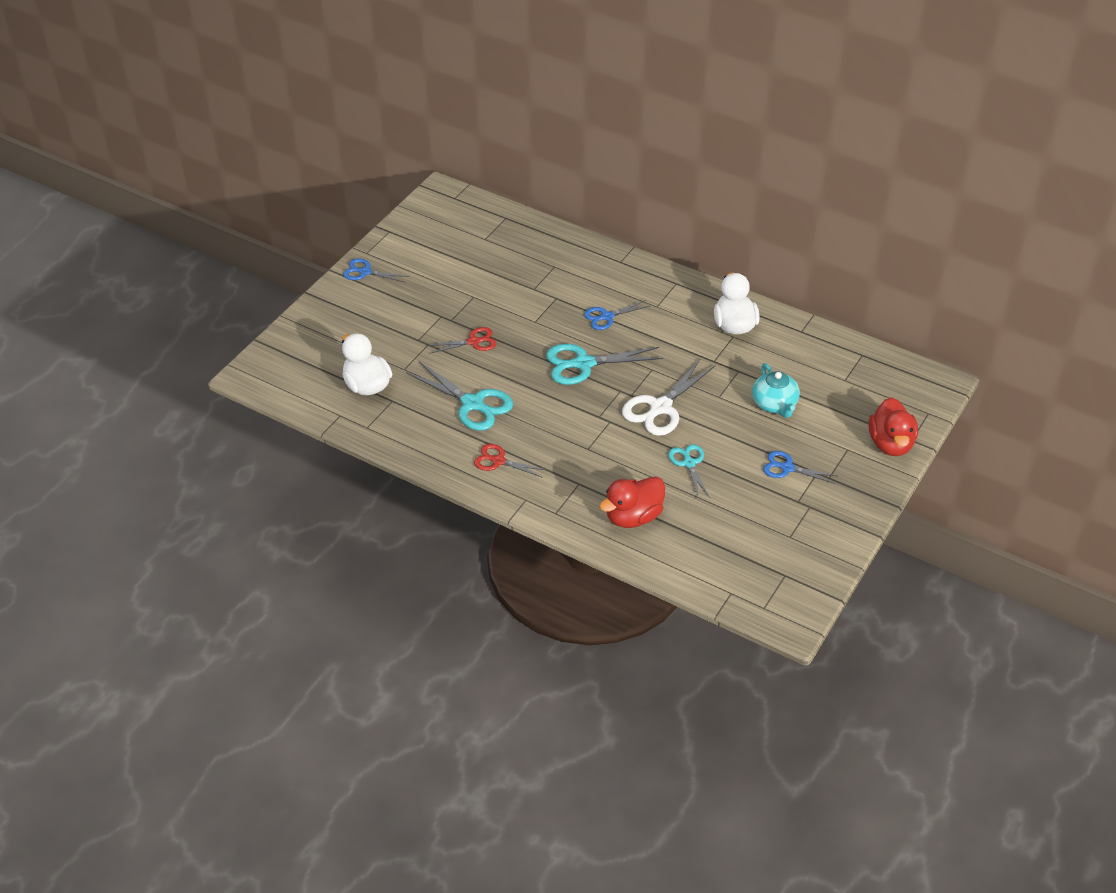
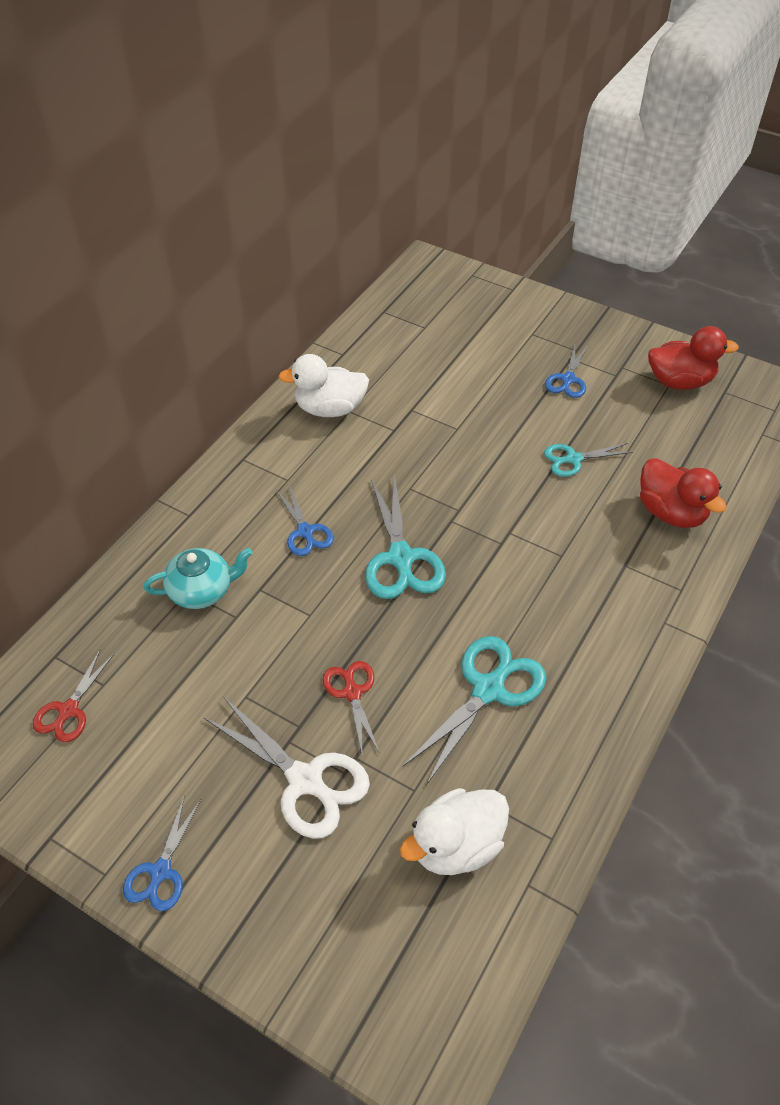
camera: 90 degrees left, 5 degrees up
red scissors [474,444,546,478] -> red scissors moved to [33,650,114,742]
white scissors [622,359,716,436] -> white scissors moved to [203,696,370,839]
turquoise teapot [752,363,800,418] -> turquoise teapot moved to [144,548,253,609]
red duck [869,397,918,456] -> red duck moved to [648,326,739,390]

